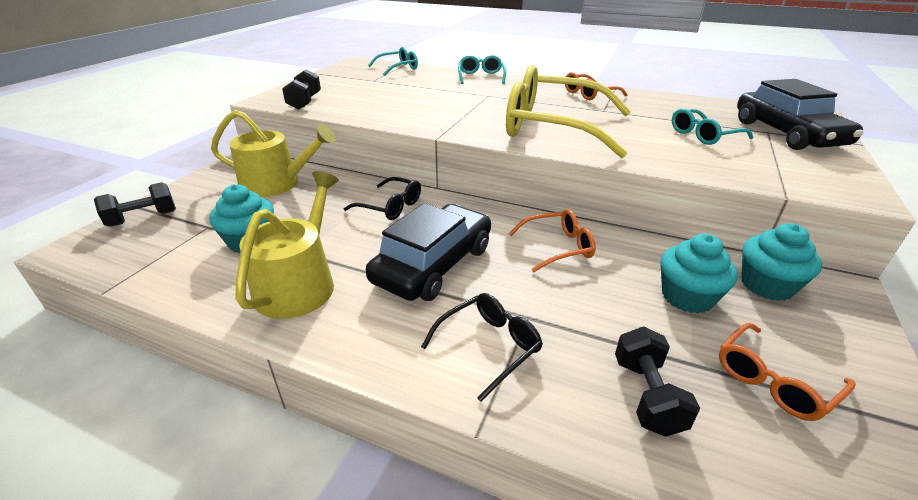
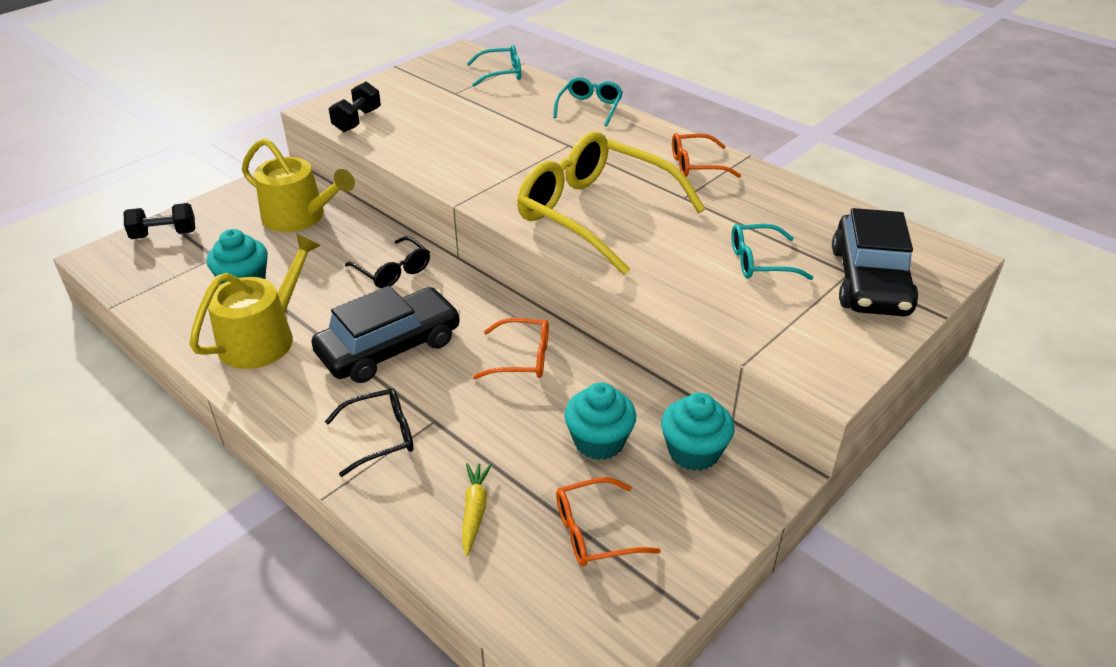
camera: 20 degrees right, 5 degrees up
black dumbbell [615,327,700,437] -> yellow carrot [462,463,492,556]

